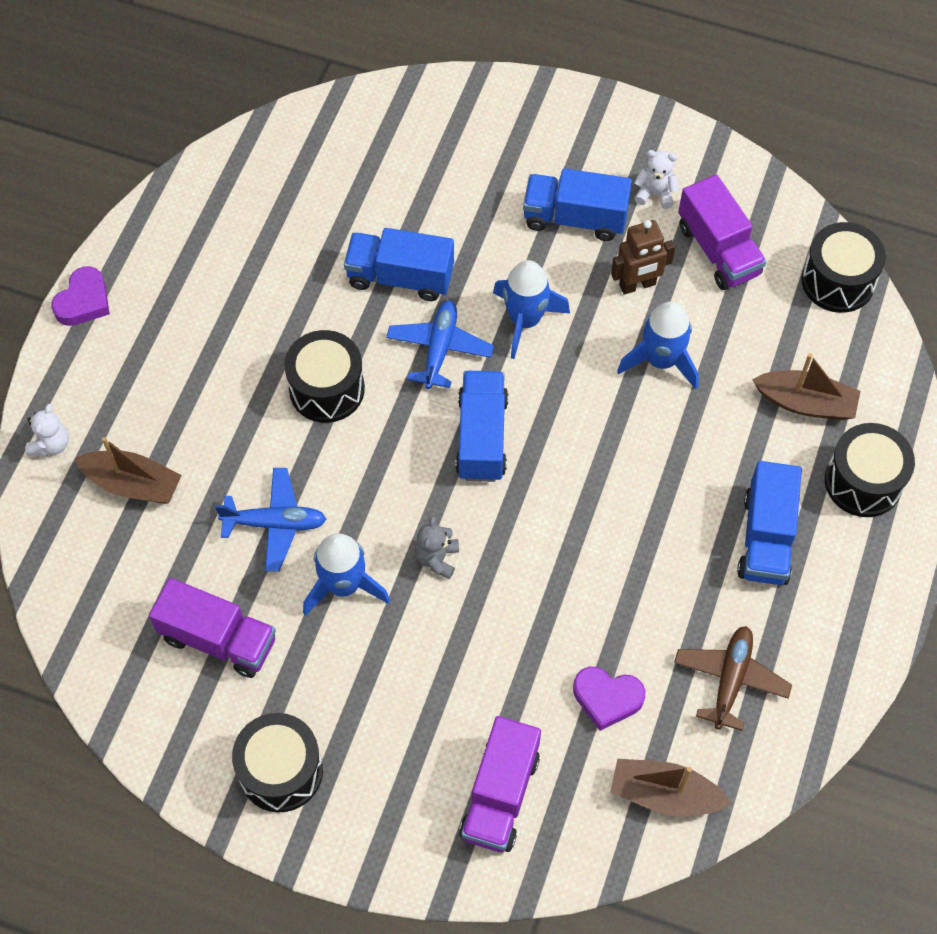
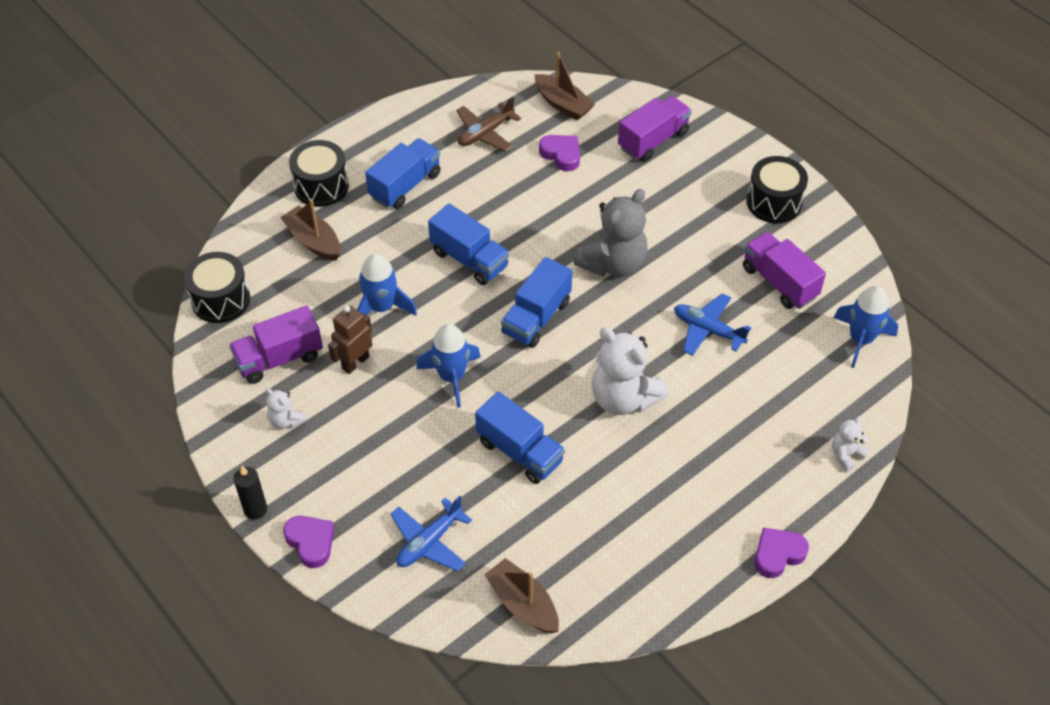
camera: 150 degrees left, 10 degrees down
brown boat [75,437,182,504] -> brown boat moved to [484,558,559,633]
black drum [284,330,365,423] -> white teddy bear [592,327,669,415]
blue rocket [303,534,390,616] -> blue rocket moved to [833,286,898,368]
blue plane [386,301,494,389] -> blue plane moved to [390,496,472,572]
grey teddy bear [415,516,459,579] -> grey teddy bear [574,189,648,277], size x2.08
blue truck [523,168,632,241] -> blue truck moved to [428,204,509,285]
brown robot [611,220,675,295] -> brown robot turned 60 degrees counterclockwise [328,305,372,374]
purple truck [678,175,767,290] -> purple truck turned 120 degrees counterclockwise [229,305,323,384]
none -> black candle [233,466,267,519]
none -> purple heart [283,516,334,568]

